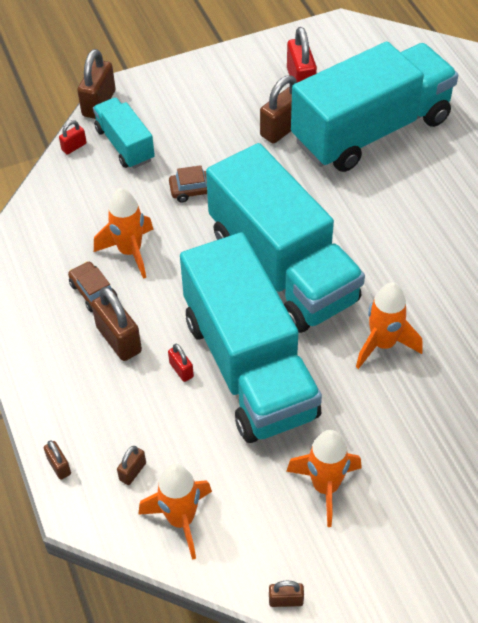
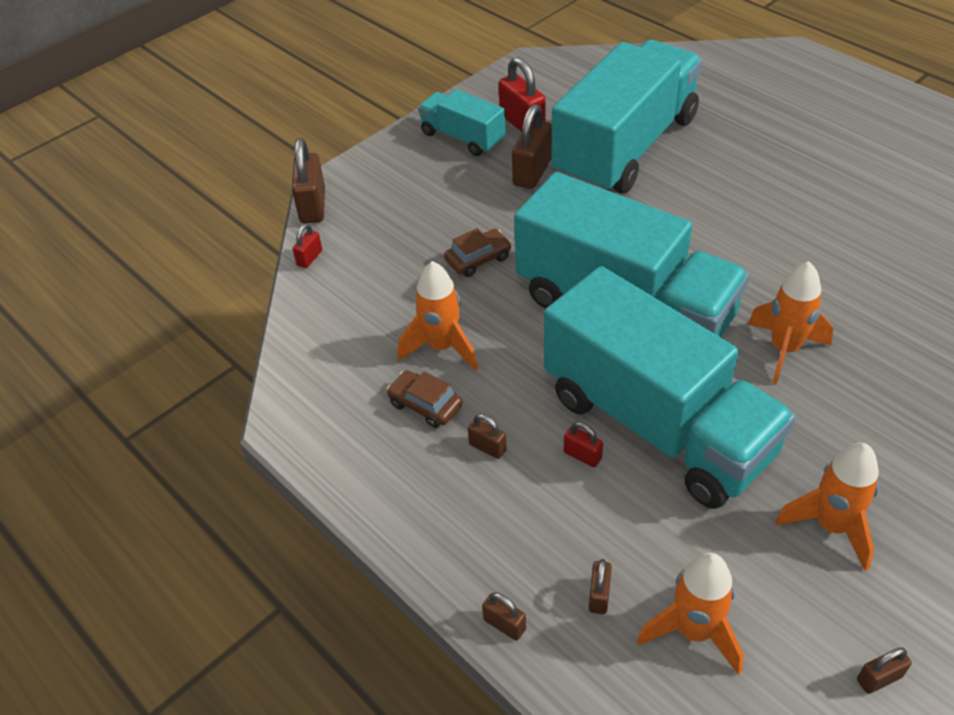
camera: 20 degrees left, 5 degrees down
brown padlock [91,287,142,361] -> brown padlock [468,414,507,459], size x0.52
turquoise truck [93,98,155,169] -> turquoise truck moved to [418,89,506,156]

